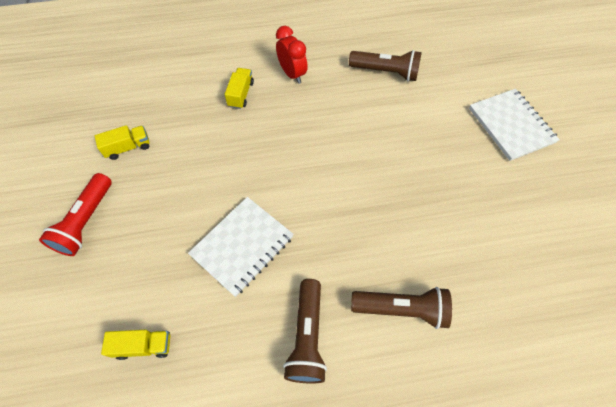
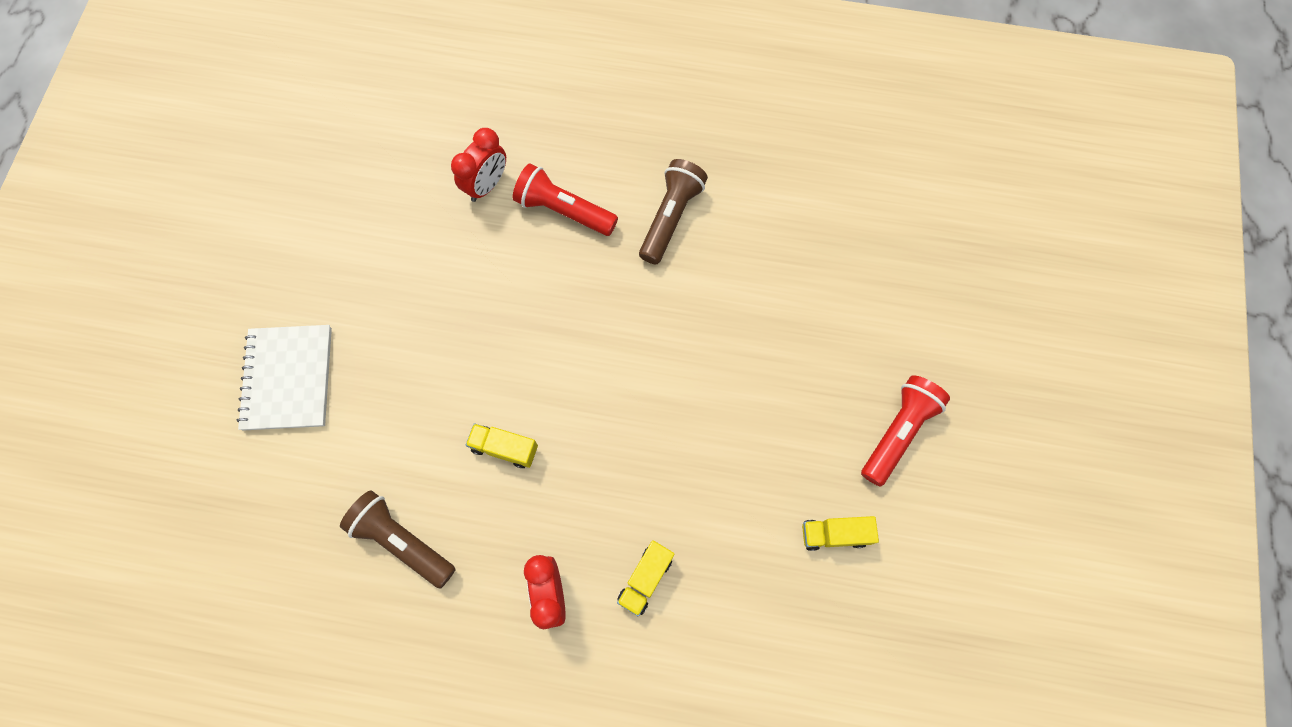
camera: 160 degrees left, 10 degrees up
yellow truck [101,330,170,360] -> yellow truck moved to [466,423,538,468]
white notebook [188,197,294,297] -> none
brown flashlight [351,287,452,329] -> red flashlight [513,164,618,236]
none -> red clock [451,128,506,202]

